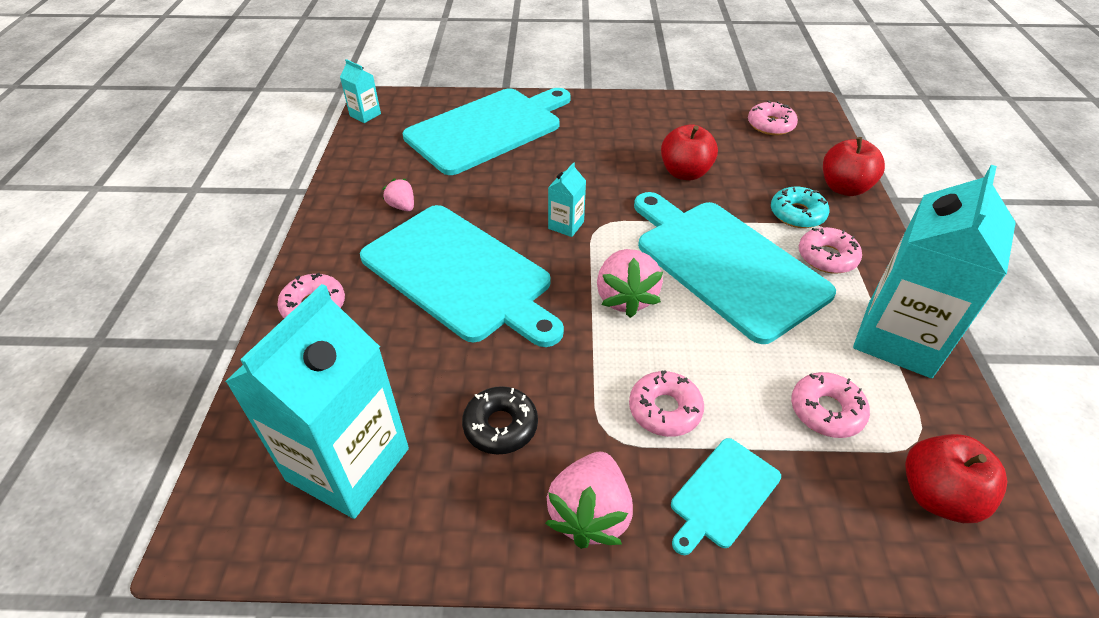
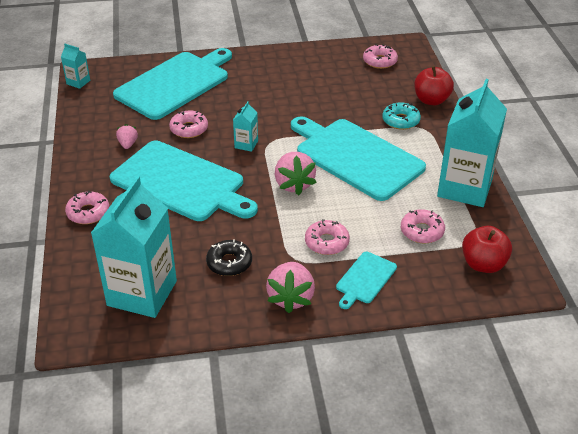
camera: 10 degrees left, 5 degrees down
pink strawberry [383,178,414,211] -> pink strawberry turned 45 degrees clockwise [116,124,138,149]
red apple [661,124,718,180] -> none
pink donut [799,227,862,273] -> pink donut moved to [169,111,208,138]

